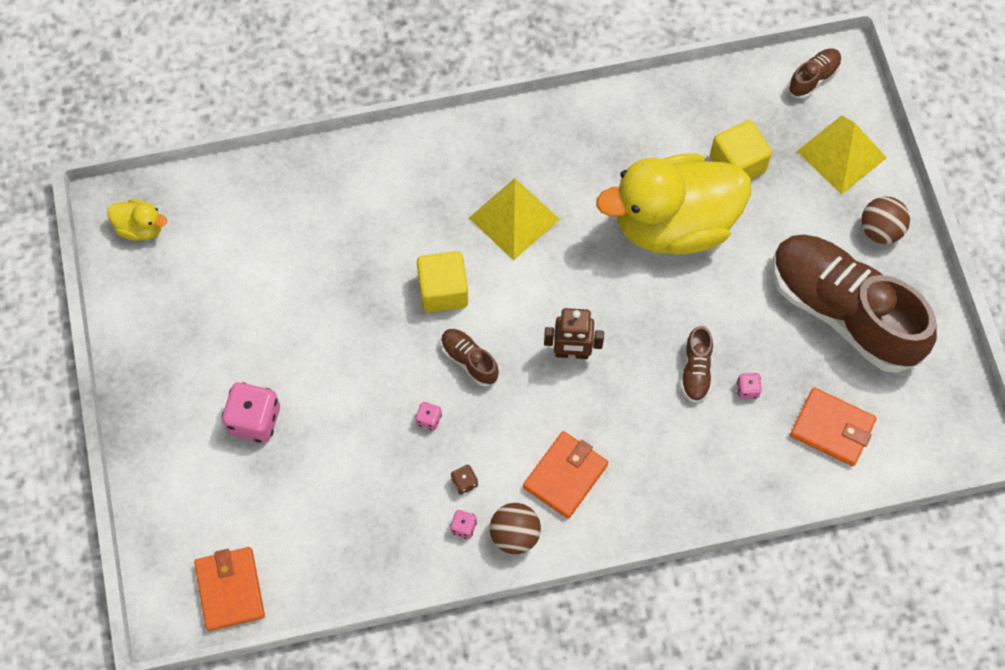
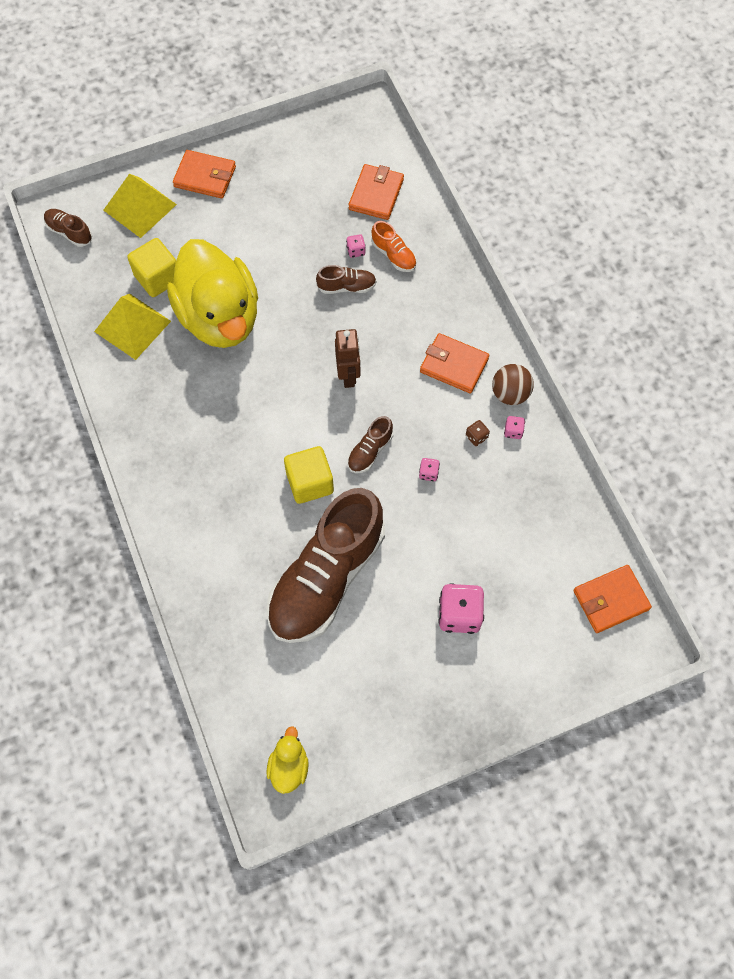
camera: 100 degrees left, 0 degrees up
yellow pyramid [469,178,560,260] -> yellow pyramid moved to [94,294,171,360]
brown shoe [773,235,937,373] -> brown shoe moved to [266,488,385,643]
brown ball [861,196,910,244] -> orange wallet [173,150,236,198]
none -> orange shoe [371,221,417,272]

